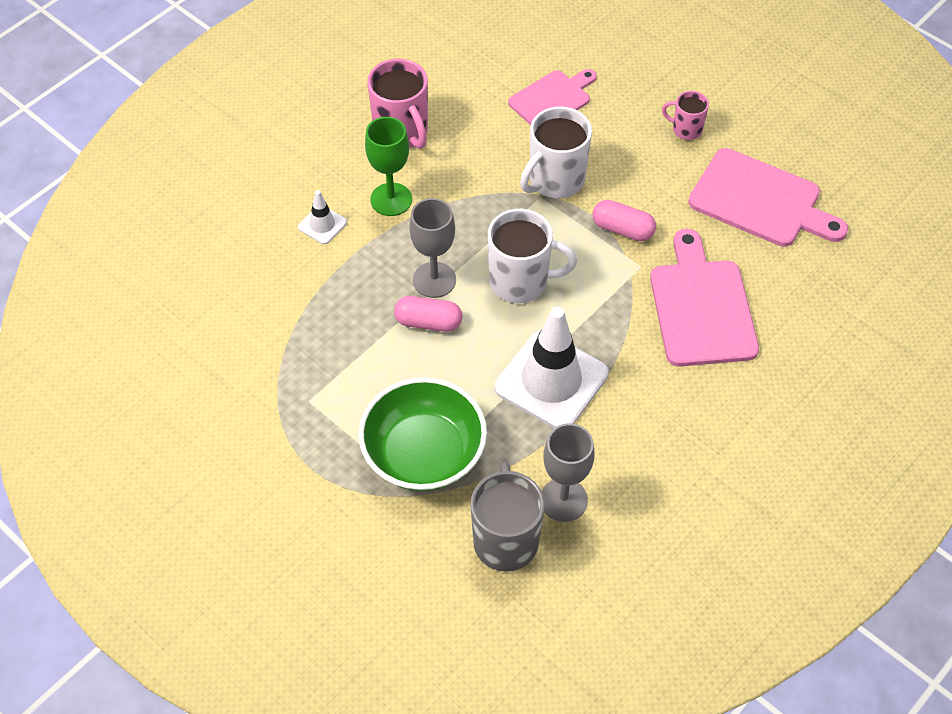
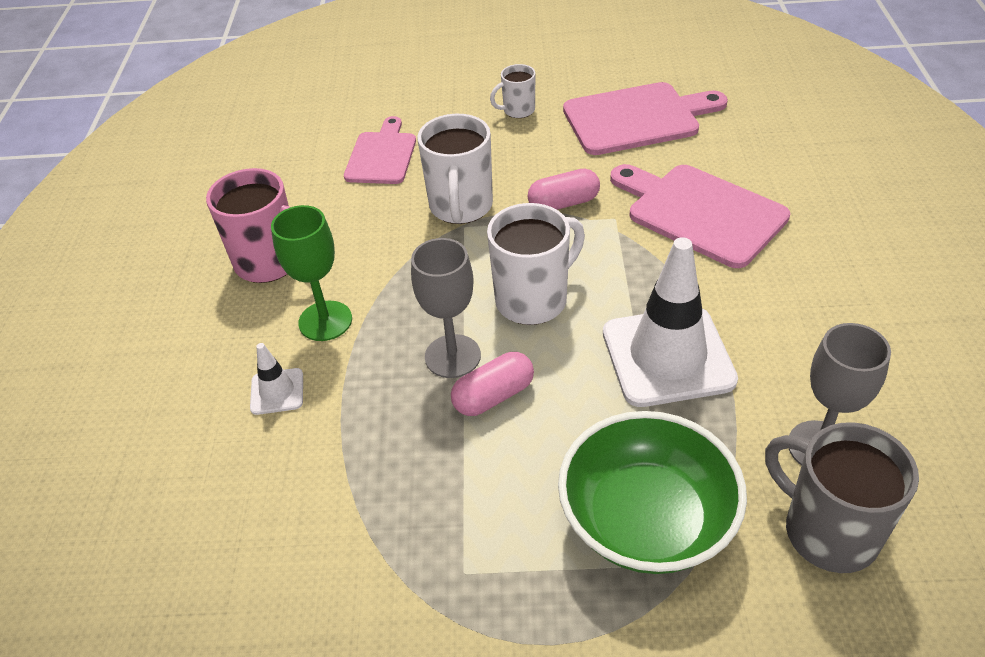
camera: 40 degrees left, 10 degrees down
pink mug [662,91,709,140] -> white mug [490,64,535,118]

